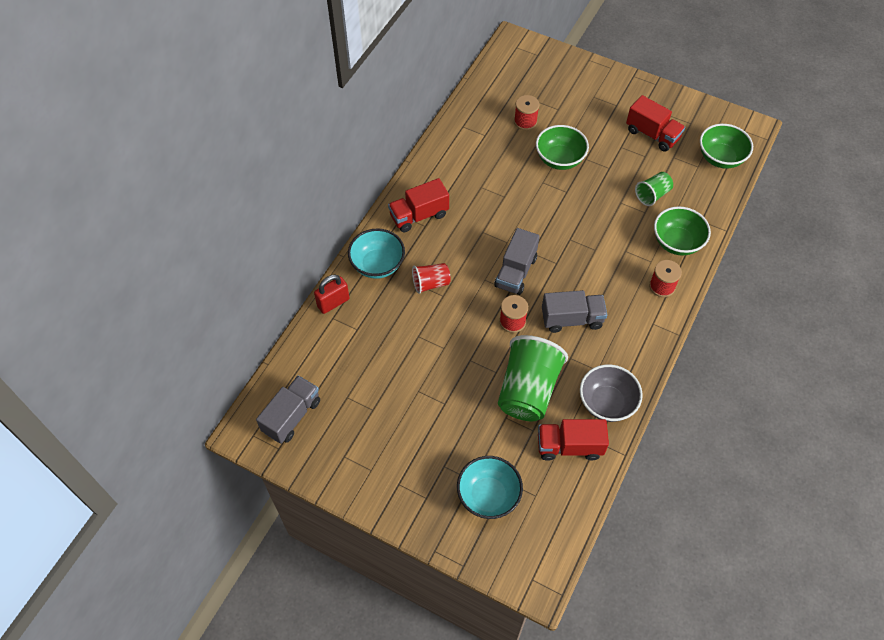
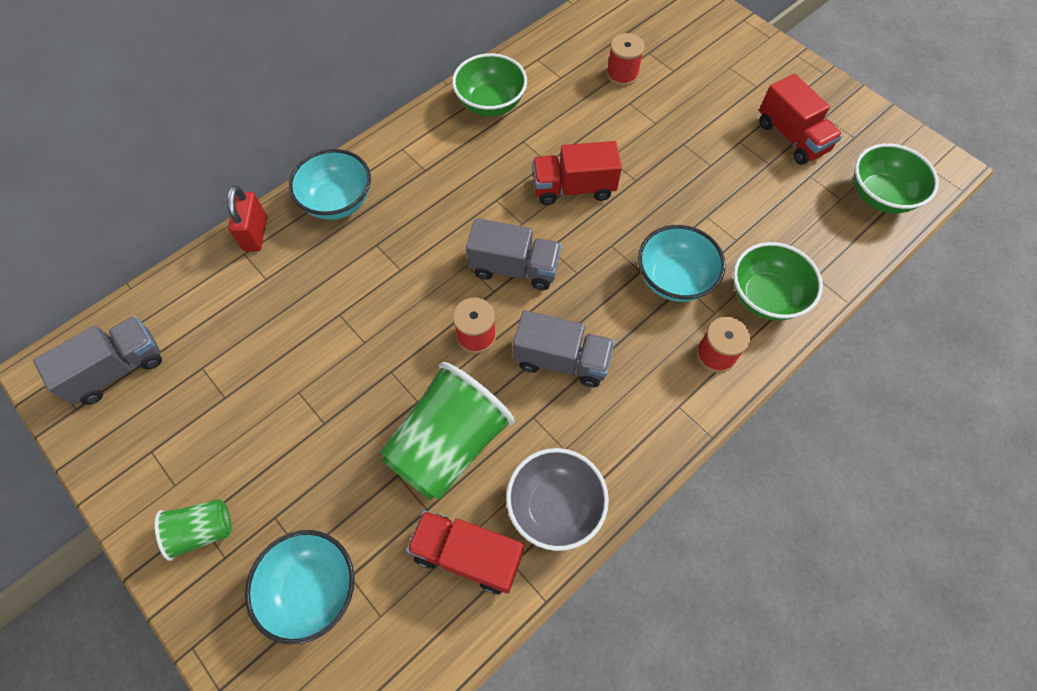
camera: 20 degrees right, 5 degrees up
red padlock [314,274,350,314] -> red padlock turned 75 degrees counterclockwise [227,186,267,252]
red truck [388,178,449,232] -> red truck moved to [532,141,622,205]
red cup [412,263,451,294] -> none
grey truck [494,228,540,295] -> grey truck turned 120 degrees counterclockwise [466,218,561,290]
green bowl [536,125,589,170] -> green bowl moved to [452,53,527,117]
green cup [635,172,673,206] -> green cup moved to [154,499,232,561]
none -> turquoise bowl [638,225,726,302]

